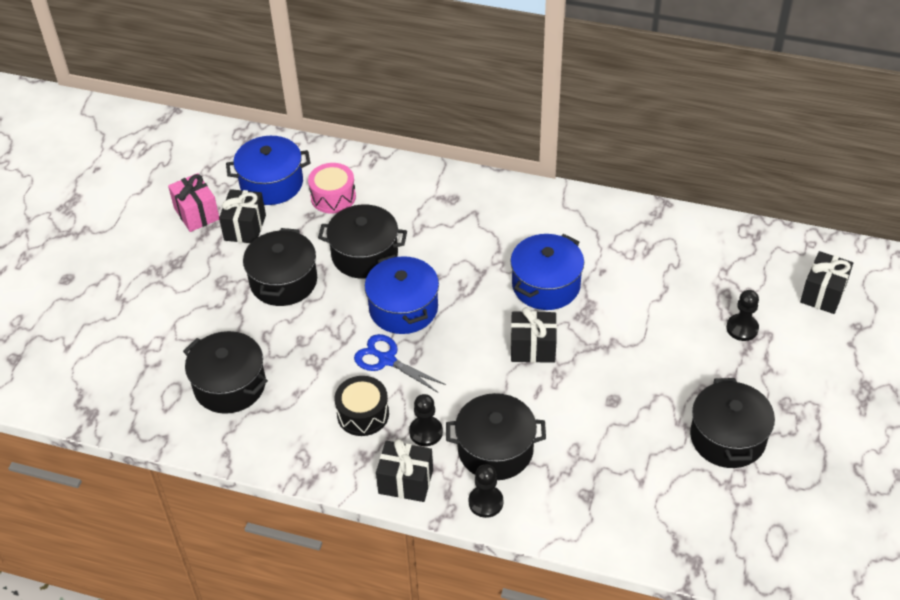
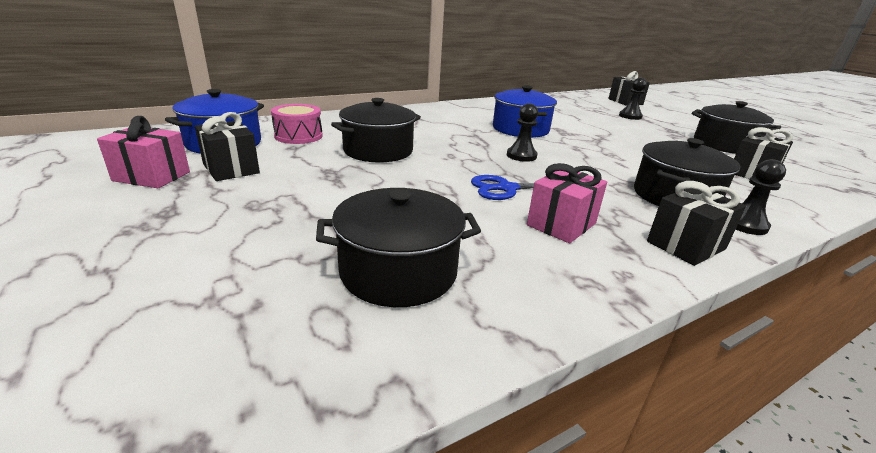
camera: 50 degrees left, 20 degrees down
black pot [243,228,317,306] -> none
black drum [335,376,389,436] -> pink gift [527,163,607,243]
blue pot [365,255,439,334] -> none
black pawn [409,394,443,446] -> black pawn moved to [507,103,538,162]
black gift [511,307,557,363] -> black gift moved to [734,127,793,179]

